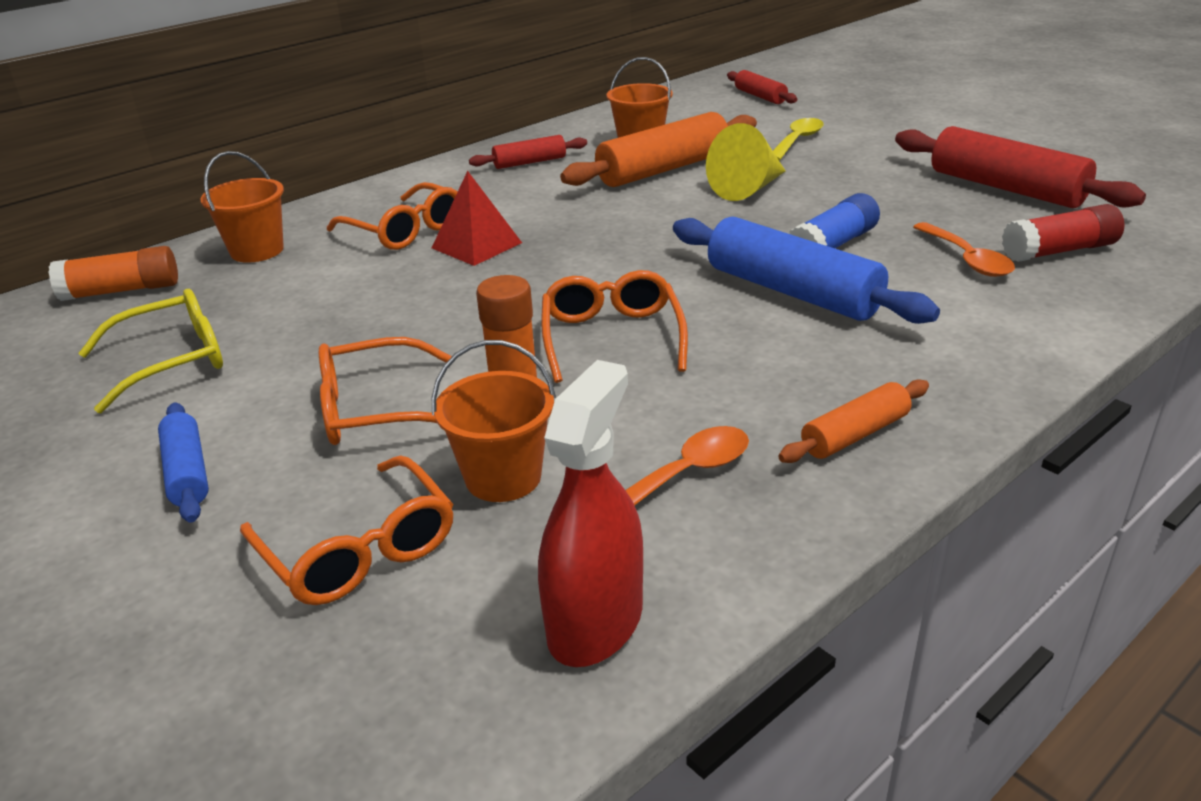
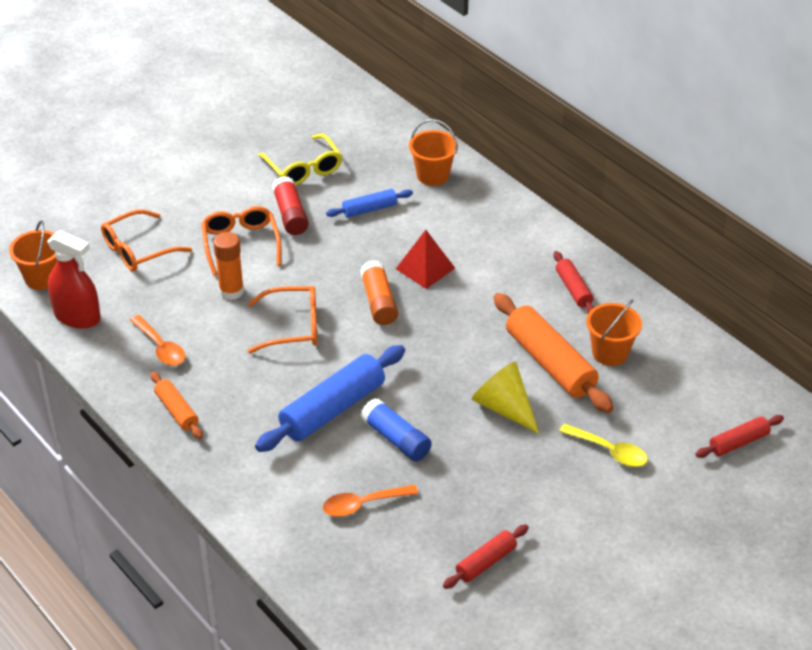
camera: 90 degrees right, 10 degrees up
orange glue stick [48,246,178,301] -> orange glue stick moved to [360,260,398,325]
blue rolling pin [158,402,209,523] -> blue rolling pin moved to [326,189,413,217]
orange glasses [327,182,457,250] -> none
orange bucket [432,340,556,502] -> orange bucket moved to [9,220,57,290]
red rolling pin [895,126,1146,208] -> red rolling pin [443,524,529,589], size x0.53
red glue stick [1002,204,1125,262] -> red glue stick moved to [272,176,309,235]

